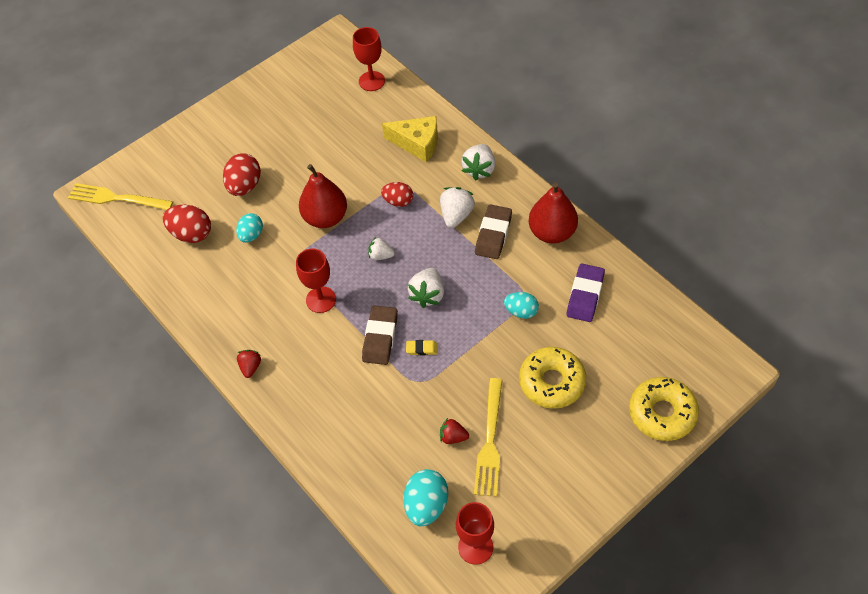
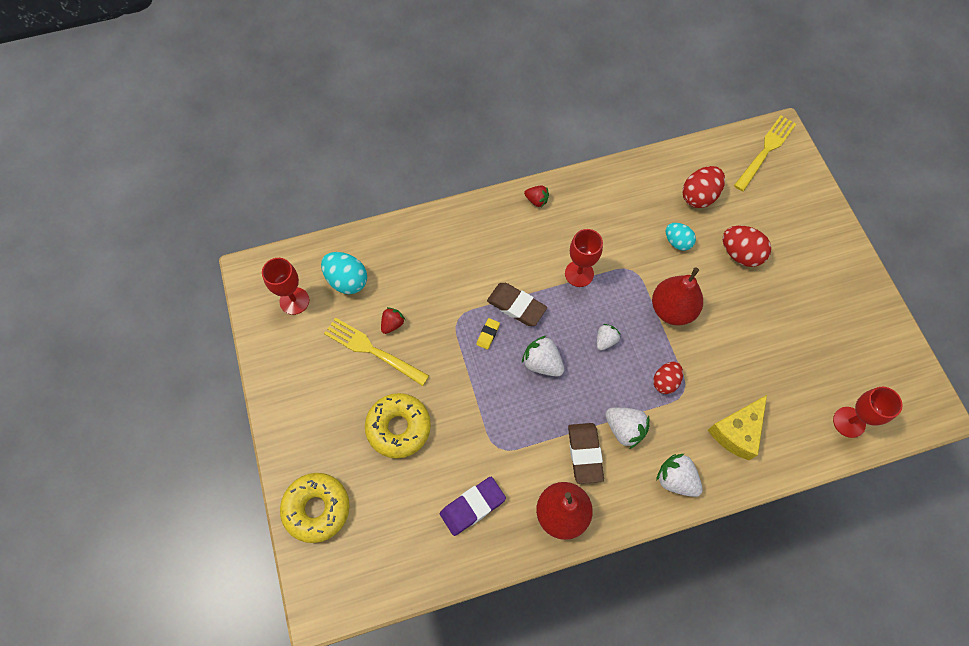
camera: 110 degrees right, 10 degrees up
brown eraser [475,205,512,259] -> brown eraser turned 45 degrees clockwise [568,423,604,484]
turquoise egg [504,292,539,319] -> none
purple eraser [567,264,605,322] -> purple eraser turned 75 degrees counterclockwise [440,477,506,536]

